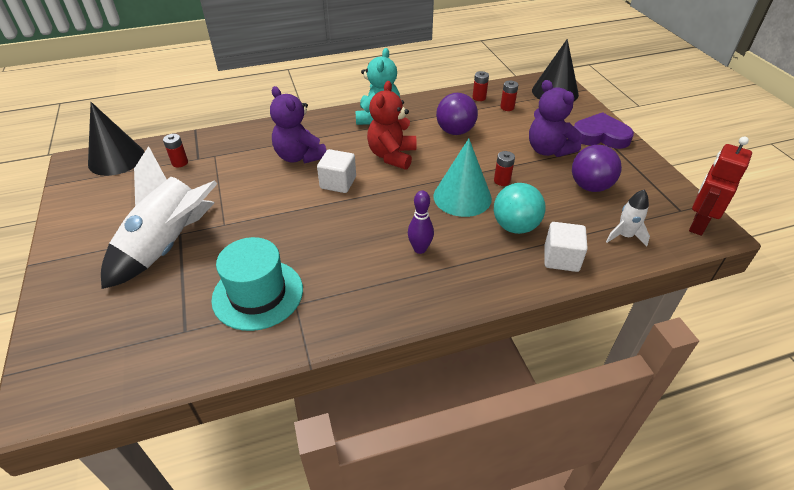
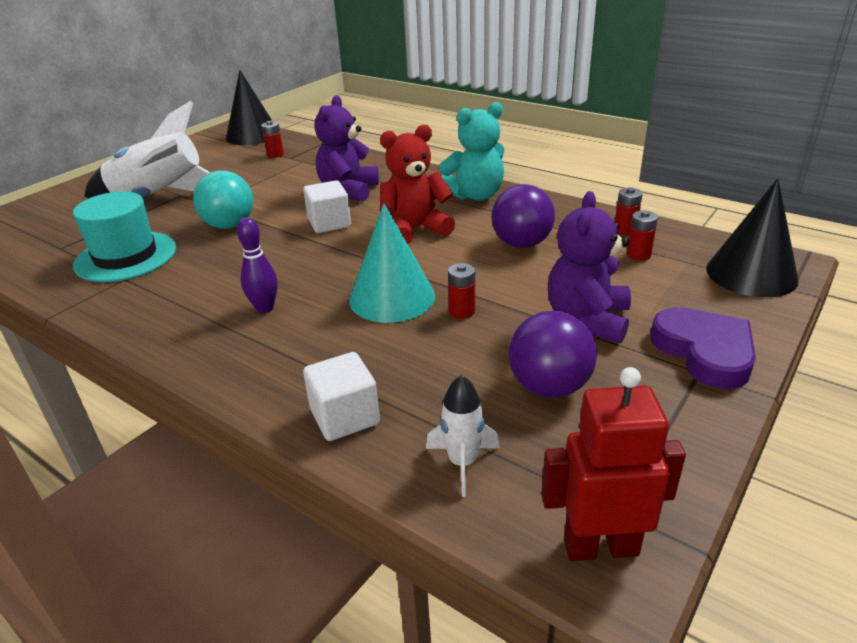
camera: 55 degrees right, 10 degrees down
turquoise ball [494,183,546,234] -> turquoise ball moved to [193,170,253,229]

